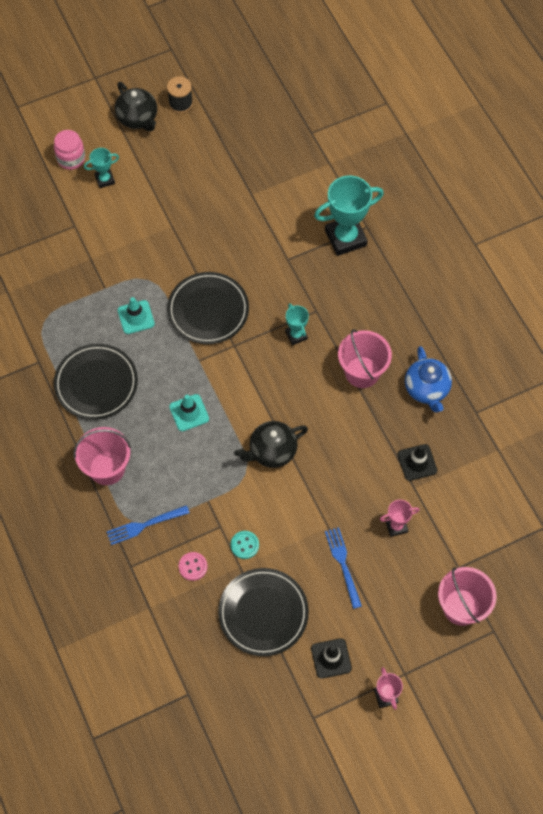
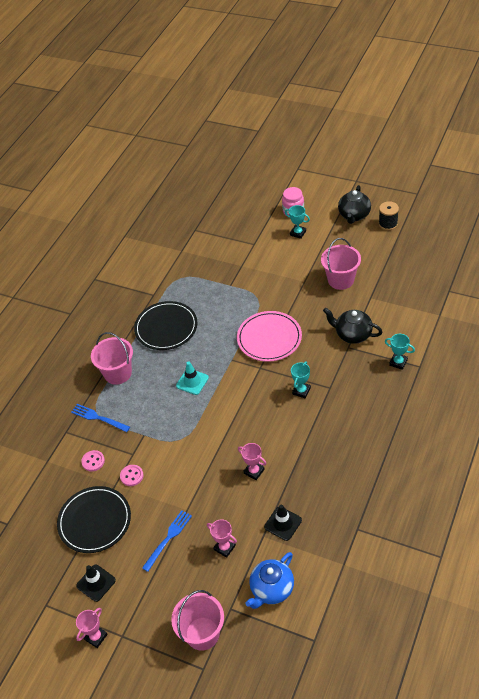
camera: 55 degrees right, 15 degrees down
turquoise traffic cone [118,297,155,334] -> none
black plate [167,272,249,344] -> pink plate [237,311,302,362]
turquoise button [231,531,259,559] -> pink button [120,465,144,486]
black teapot [234,421,308,468] -> black teapot moved to [323,308,382,344]
turquoise trophy [314,176,384,256] -> turquoise trophy [385,334,415,370], size x0.51
pink bucket [338,329,392,388] -> pink bucket moved to [321,238,361,290]
blue teapot [405,346,452,413] -> blue teapot moved to [246,552,294,609]
none -> pink trophy [238,443,267,480]

